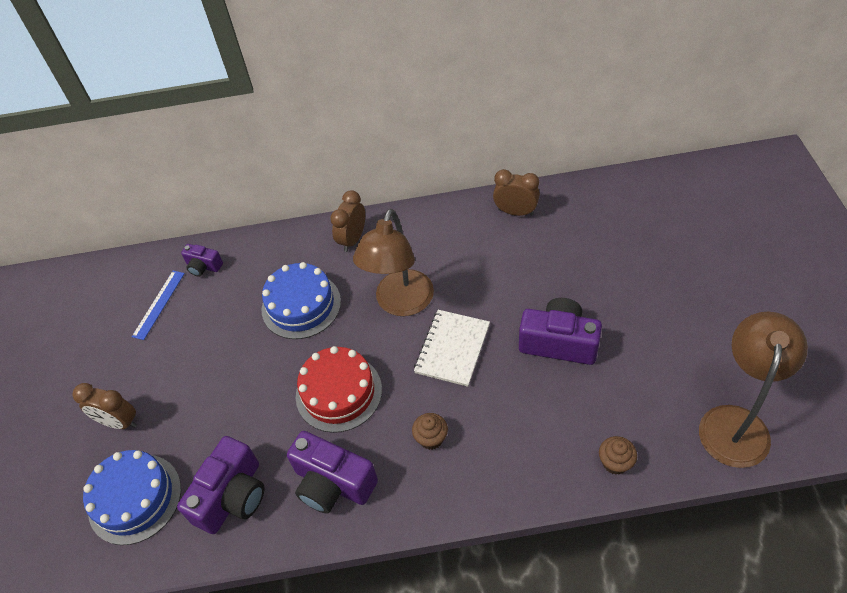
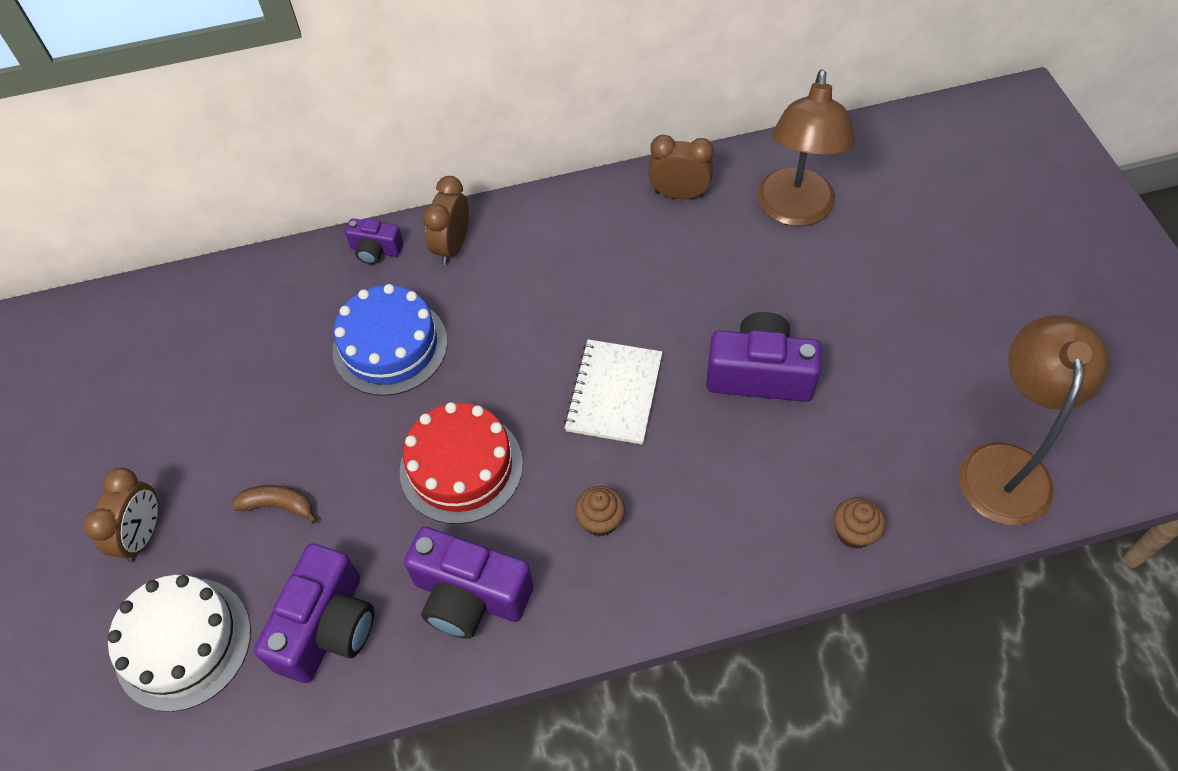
camera: 10 degrees left, 5 degrees up
brown clock [72,383,137,429] -> brown clock turned 90 degrees counterclockwise [84,468,158,562]
blue cake [83,450,181,545] -> white cake [108,575,251,712]
blue ruler [132,271,185,340] -> none
purple camera [181,244,223,277] -> purple camera moved to [345,218,403,264]
brown lamp [353,209,434,316] -> brown lamp moved to [758,69,855,226]
none -> brown banana [231,485,317,524]

